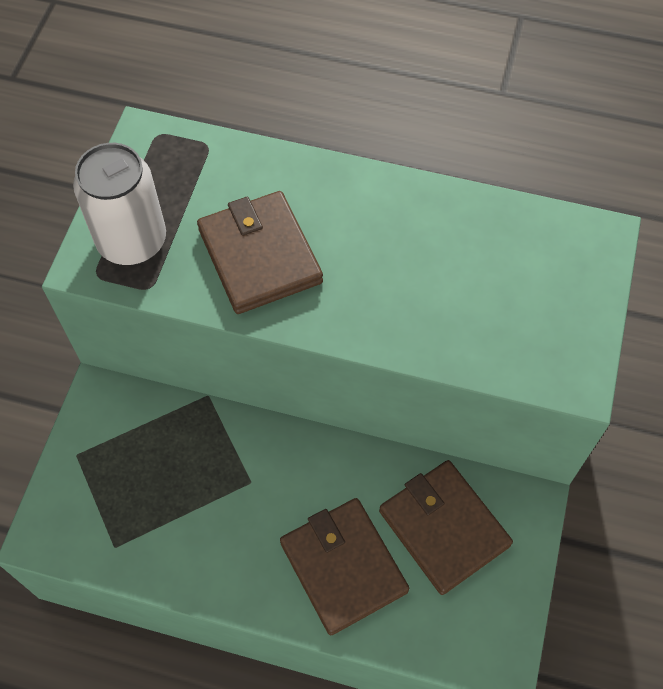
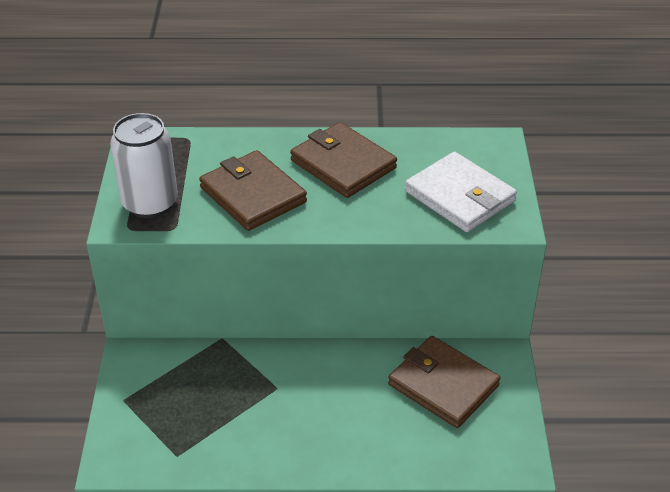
camera: 15 degrees left, 20 degrees down
brown wallet [280,498,409,635] -> brown wallet moved to [290,122,397,198]
none -> white wallet [405,152,517,232]

